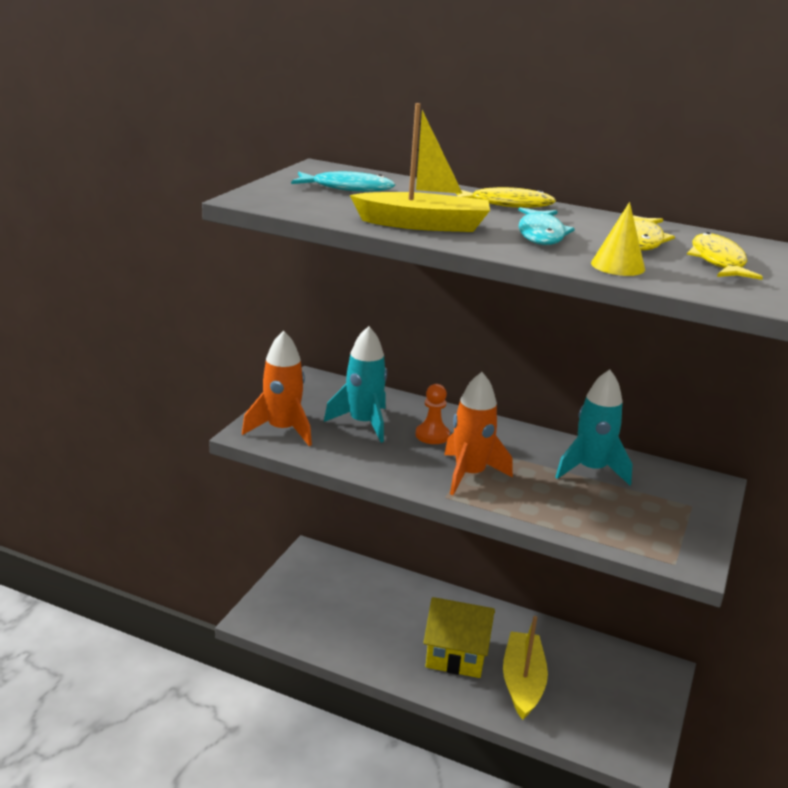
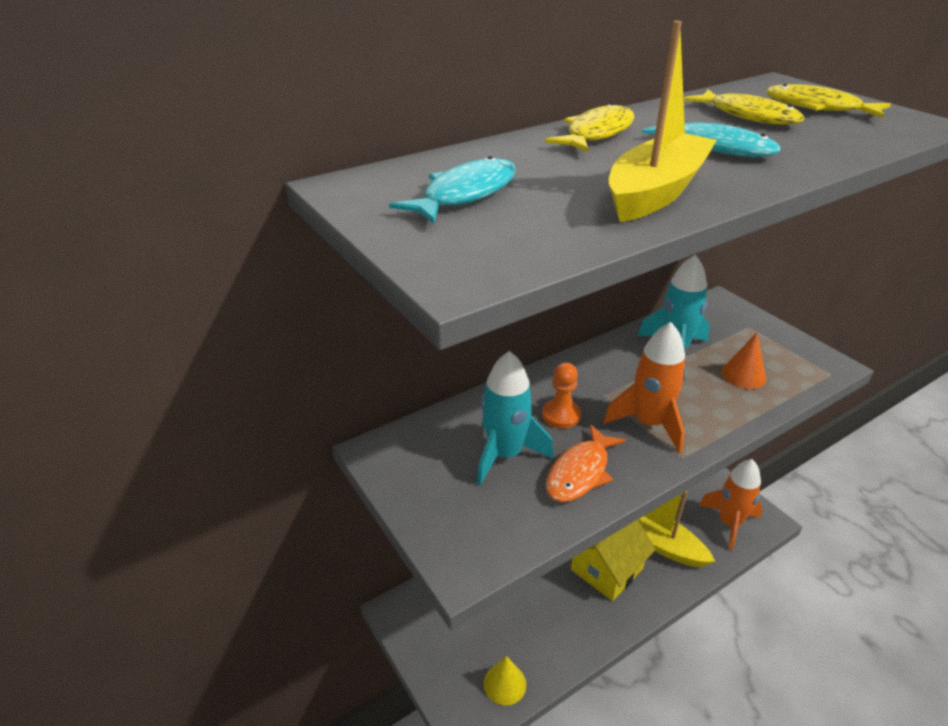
camera: 55 degrees left, 10 degrees up
orange rocket [242,330,312,446] -> orange rocket moved to [699,459,763,551]
yellow cone [591,202,645,276] -> yellow cone moved to [484,656,526,706]
none -> orange fish [546,424,626,502]
none -> orange cone [721,333,766,389]

